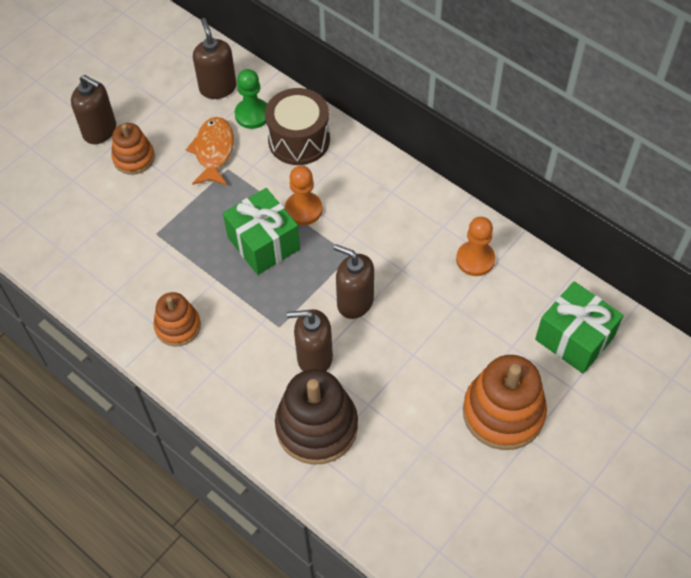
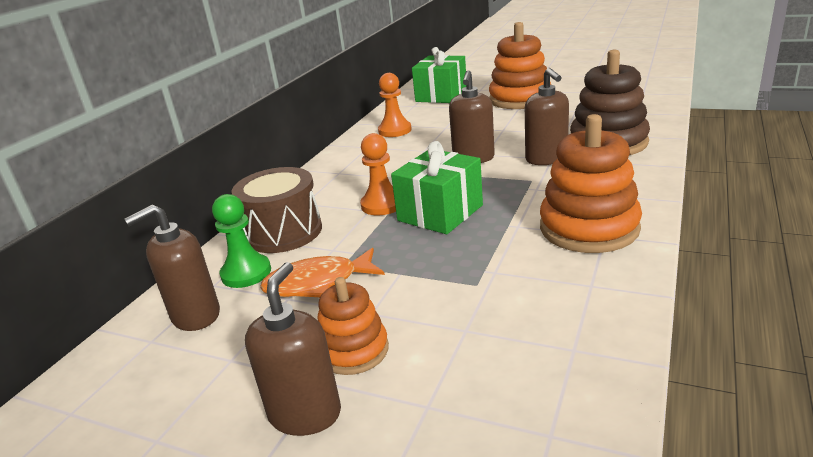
camera: 105 degrees left, 30 degrees down
orange stacking toy [153,292,201,346] -> orange stacking toy [540,114,642,253], size x1.69

